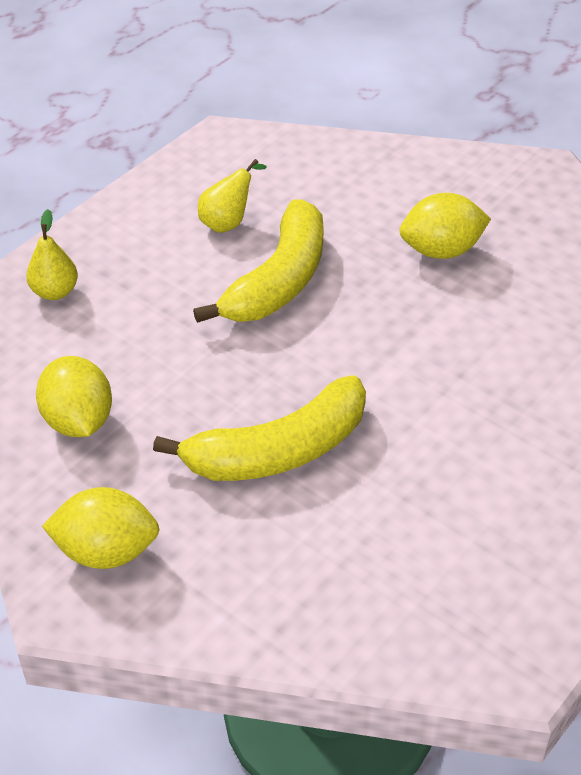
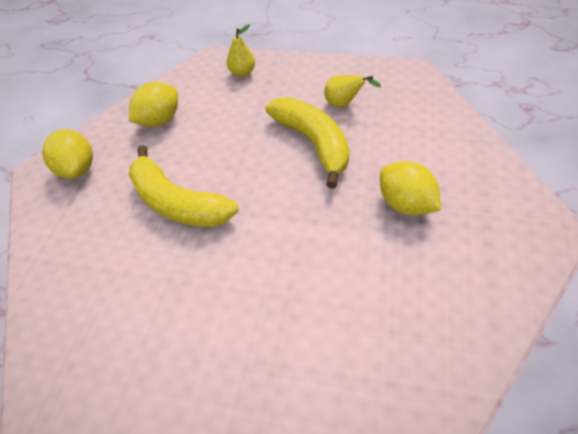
camera: 65 degrees right, 5 degrees up
yellow banana [193,199,324,323] -> yellow banana turned 120 degrees counterclockwise [265,97,350,188]

